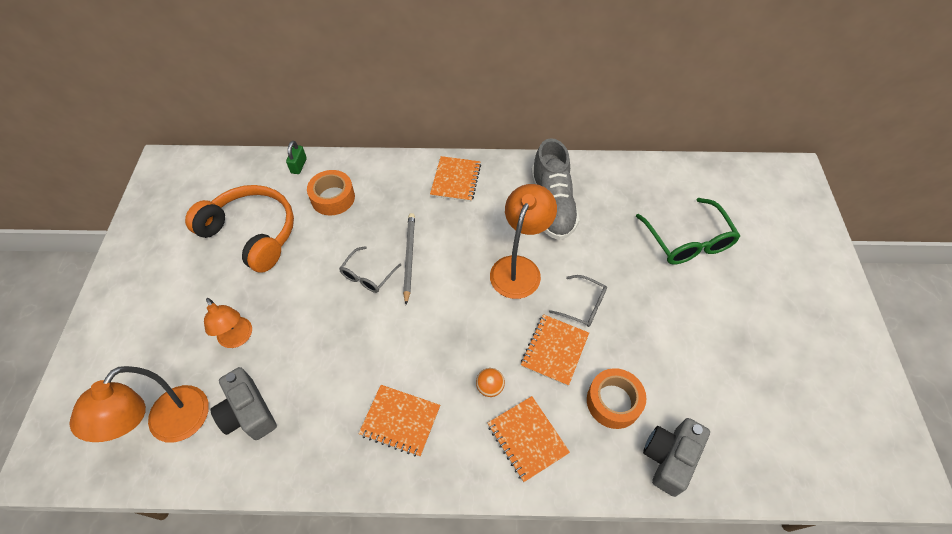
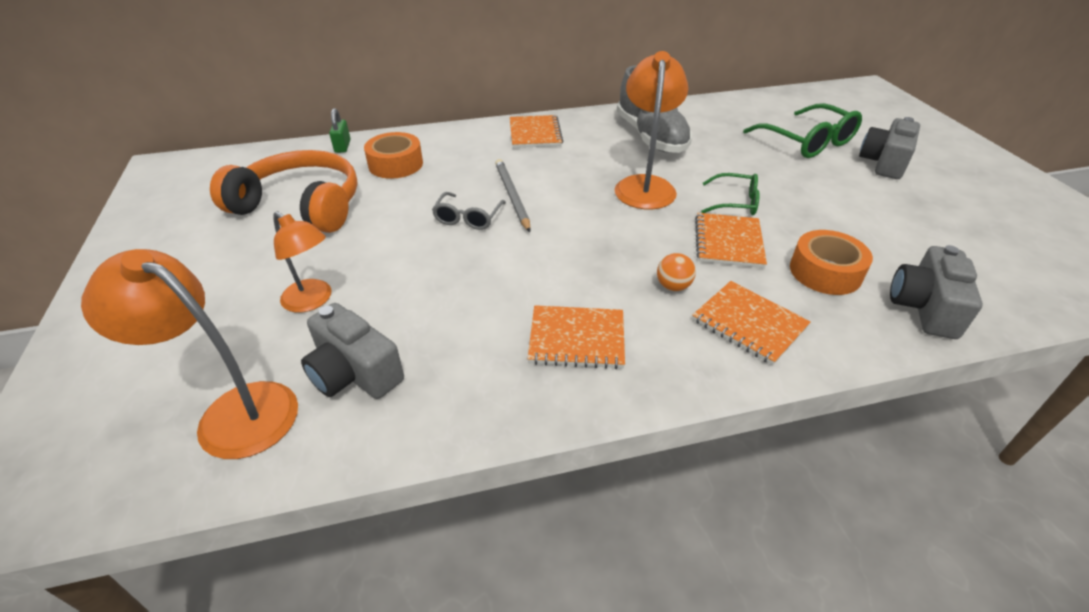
camera: 15 degrees left, 15 degrees down
orange lamp [69,366,209,443] -> orange lamp turned 105 degrees clockwise [81,249,298,459]
grey glasses [549,275,607,327] -> green glasses [701,173,760,215]
none -> grey camera [859,117,920,179]

